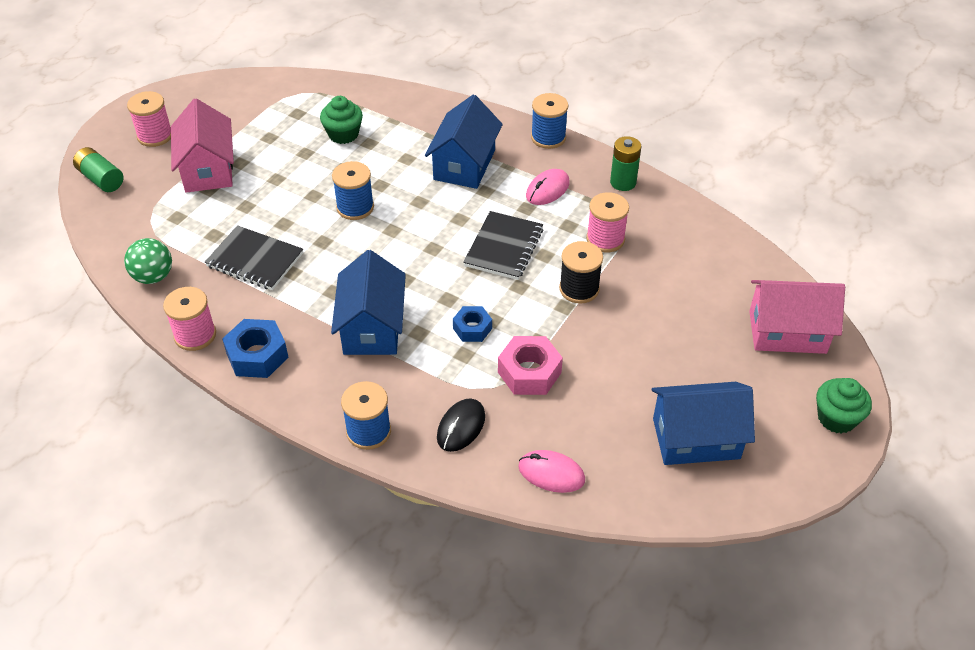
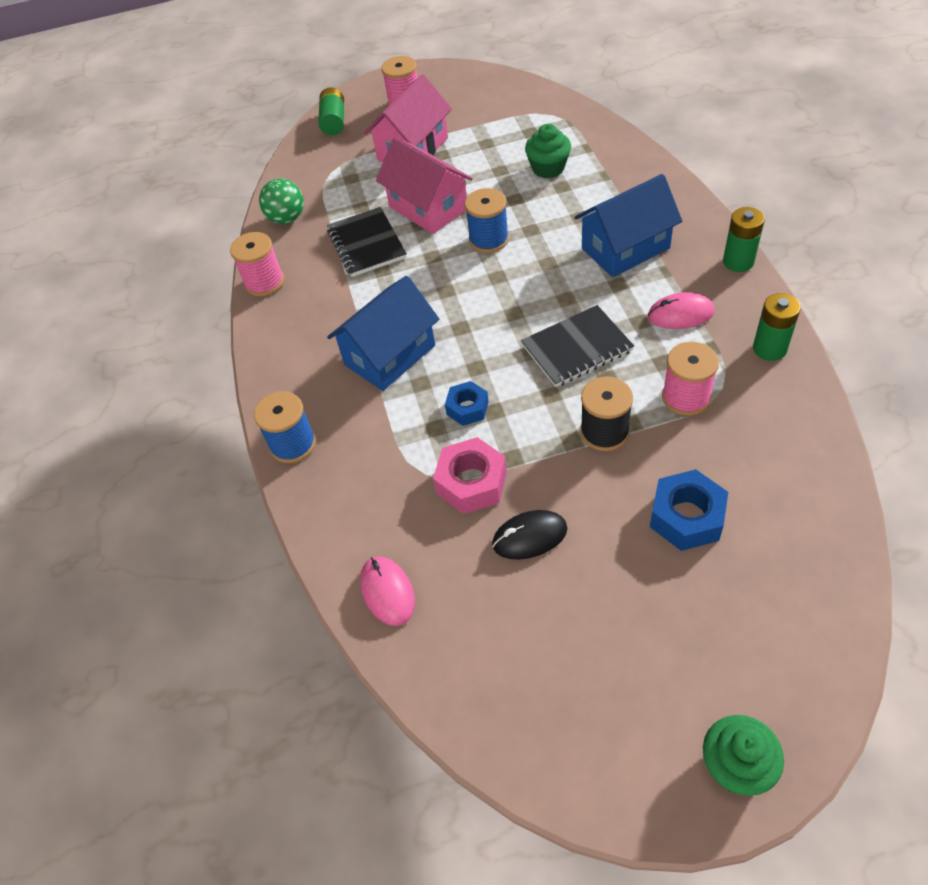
camera: 50 degrees right, 5 degrees up
blue nut [222,319,289,378] -> blue nut moved to [650,469,728,551]
black mouse [437,399,485,452] -> black mouse moved to [492,510,568,559]
blue spool [531,93,568,149] -> green battery [723,207,765,272]
blue house [652,382,755,465] -> none
pink house [749,280,845,354] -> pink house moved to [376,137,473,234]

